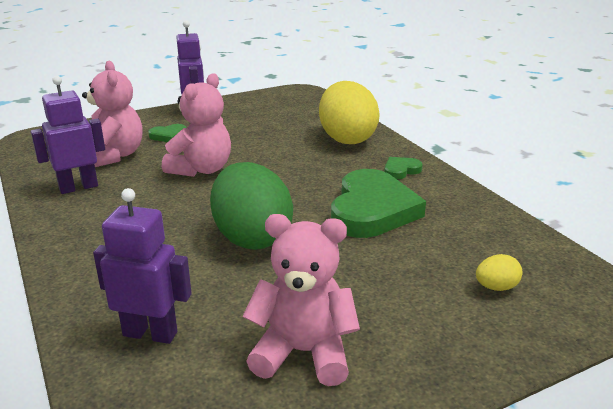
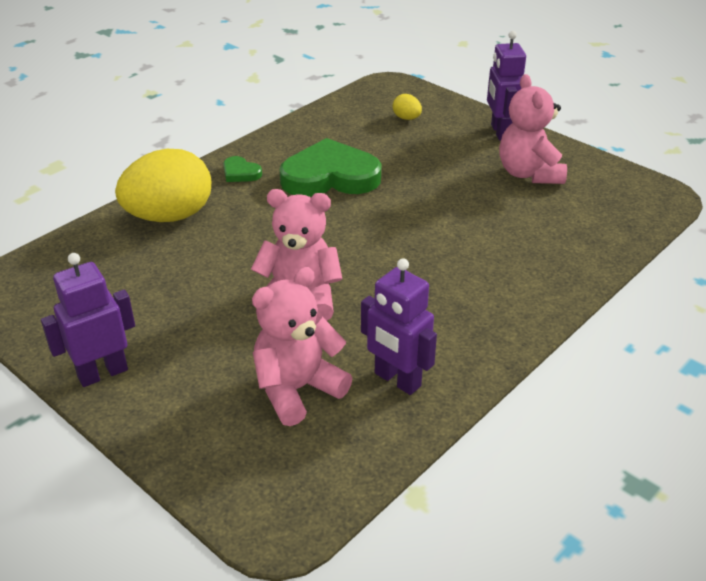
camera: 110 degrees left, 10 degrees up
purple robot [93,188,192,344] -> purple robot moved to [487,31,526,141]
green heart [149,124,186,142] -> none
green egg [210,162,293,250] -> none

